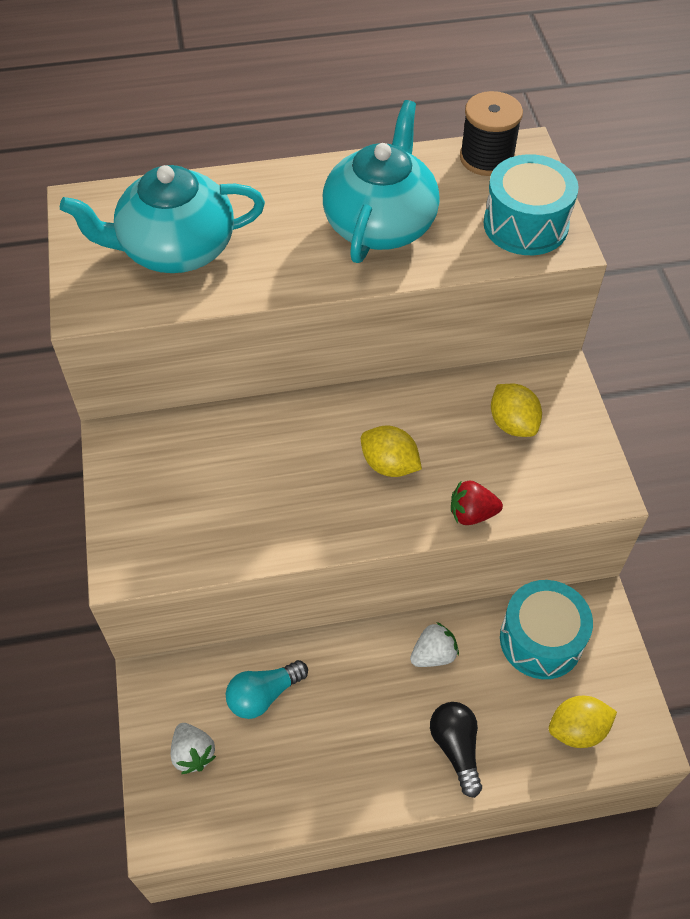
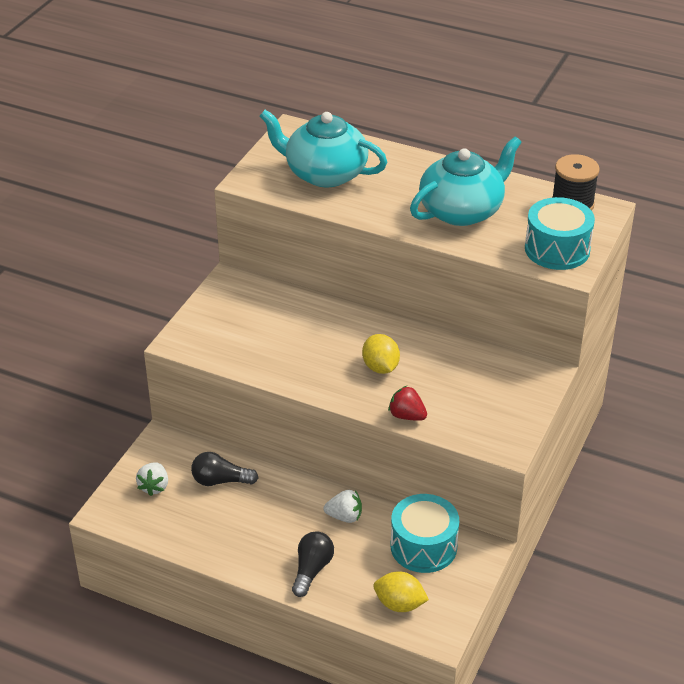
camera: 35 degrees right, 15 degrees down
turquoise light bulb [226,660,308,719] -> black light bulb [191,452,258,486]
yellow lemon [491,384,542,437] -> none

